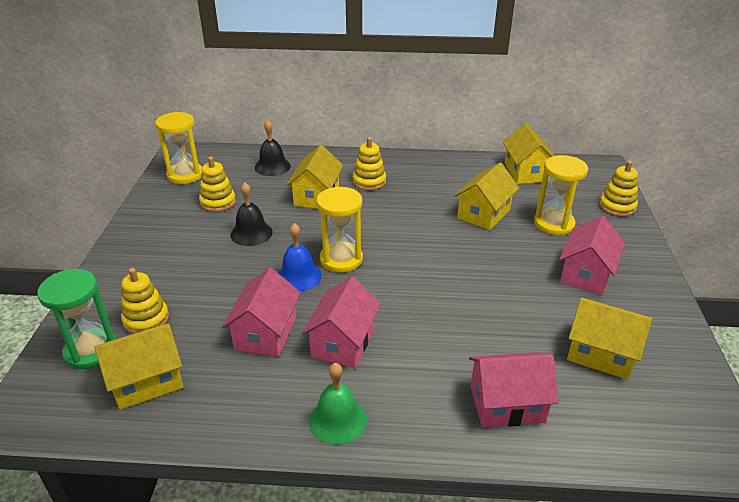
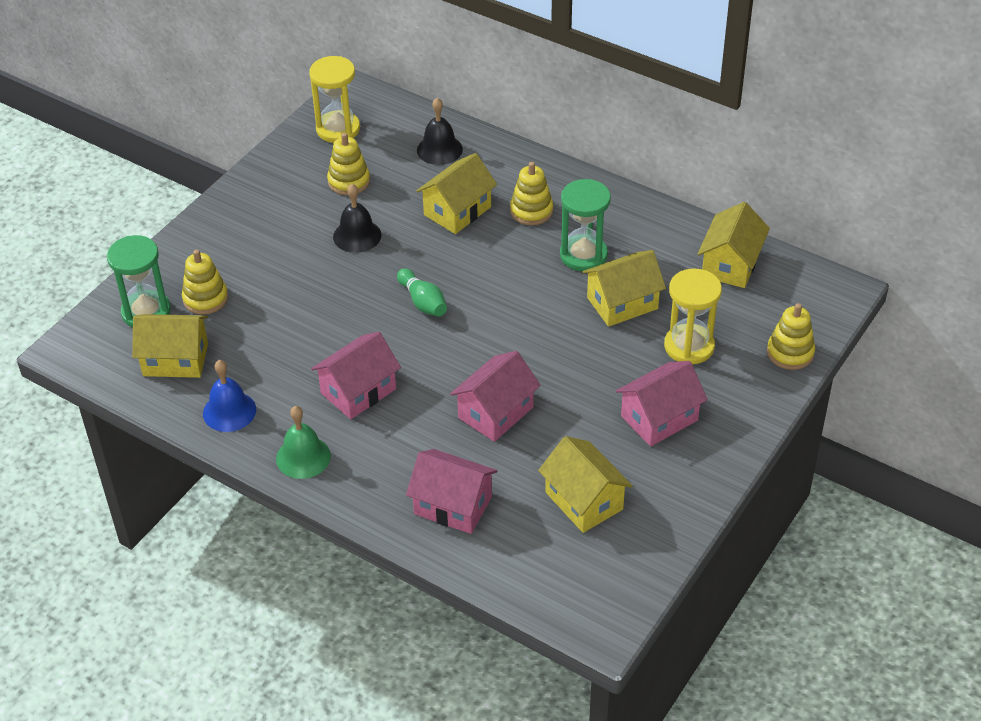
camera: 30 degrees right, 10 degrees up
pink house [222,268,301,357] -> pink house moved to [450,351,541,442]
blue bell [278,223,322,291] -> blue bell moved to [203,360,256,432]
yellow hourglass [316,186,363,273] -> green bowling pin [397,268,447,317]
none -> green hourglass [560,179,611,271]

